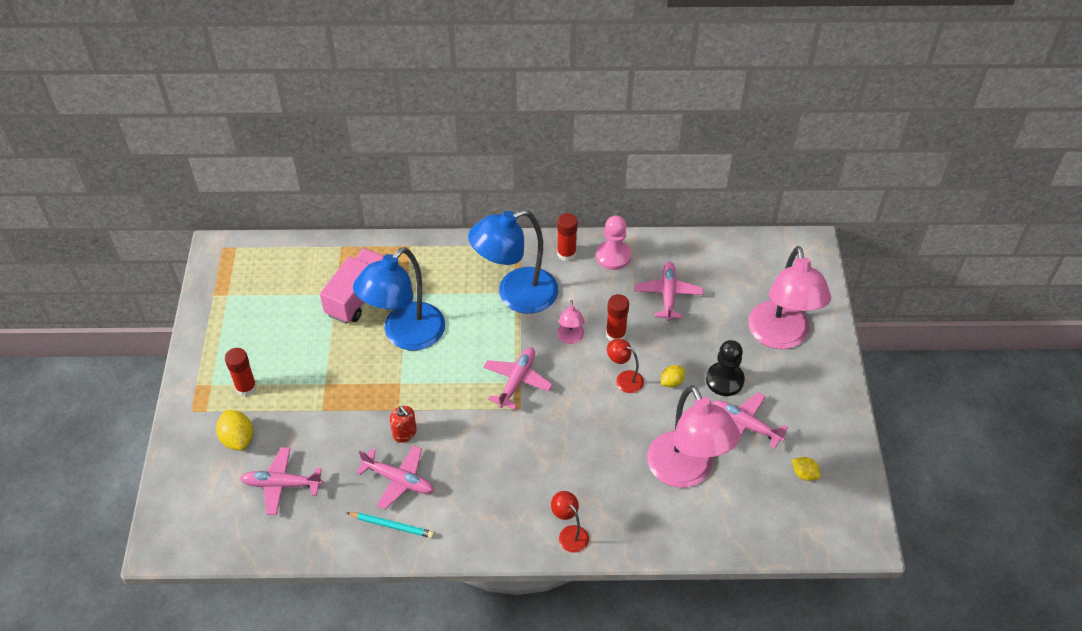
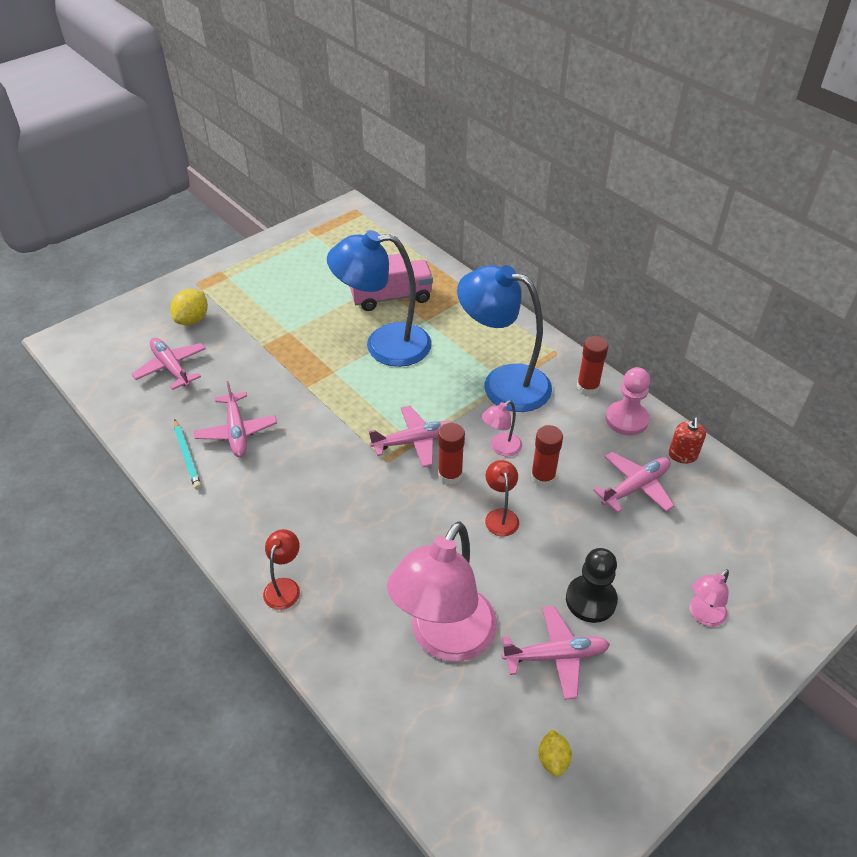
camera: 50 degrees right, 5 degrees down
red glue stick [225,348,257,396] -> red glue stick moved to [438,423,465,485]
red soap dispenser [390,406,417,443] -> red soap dispenser moved to [669,418,706,464]
yellow lemon [661,365,685,388] -> none
pink plane [712,393,788,449] -> pink plane turned 90 degrees clockwise [502,606,610,700]
pink lamp [748,246,831,349] -> pink lamp [690,569,729,627], size x0.44

